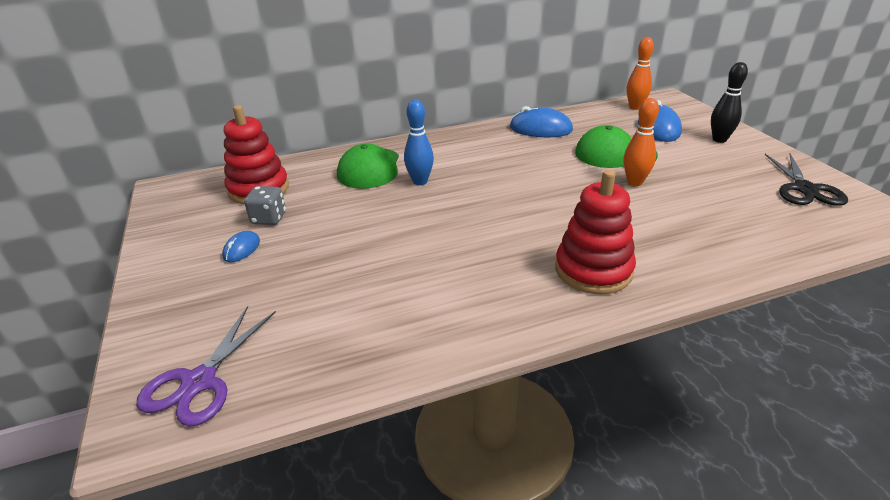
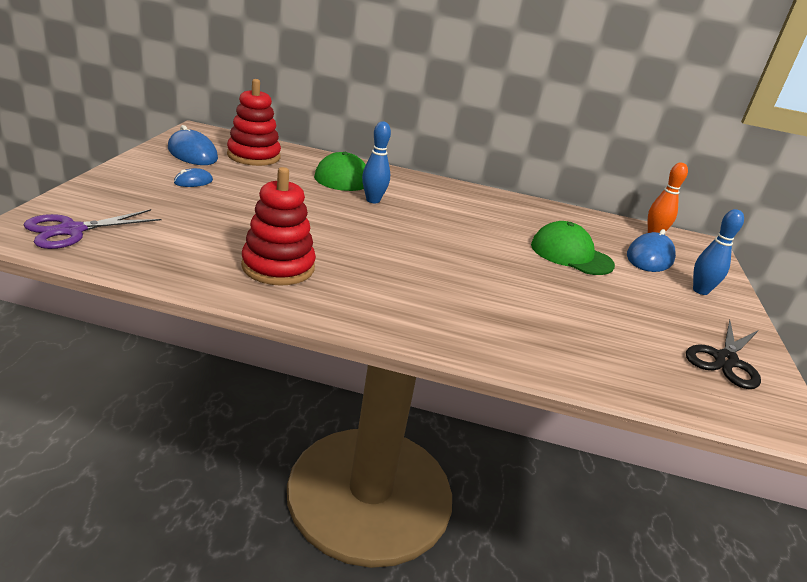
camera: 25 degrees right, 5 degrees down
grey dice [244,186,286,225] -> none
blue mouse [510,106,573,137] -> blue mouse moved to [168,125,218,165]
red stacking toy [555,170,636,294] -> red stacking toy moved to [241,167,316,286]
orange bowling pin [624,98,659,186] -> none
black bowling pin [711,62,748,143] -> blue bowling pin [693,209,744,295]

